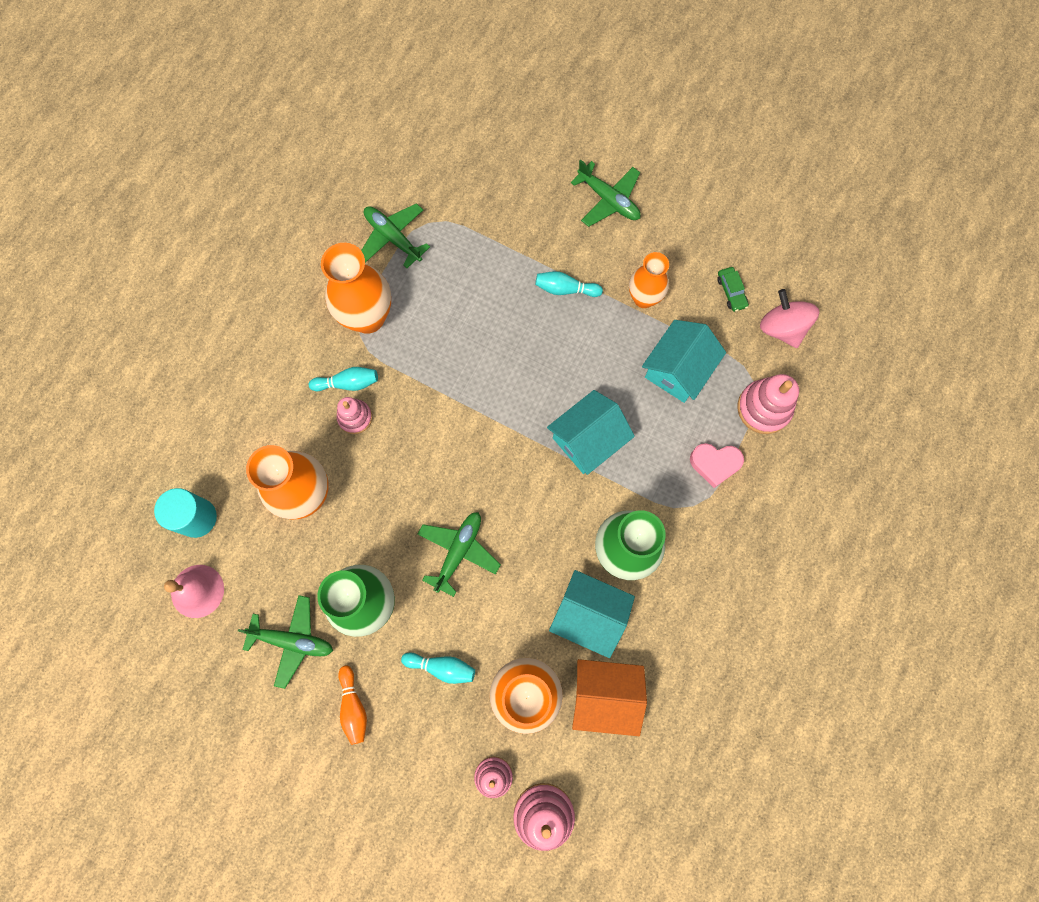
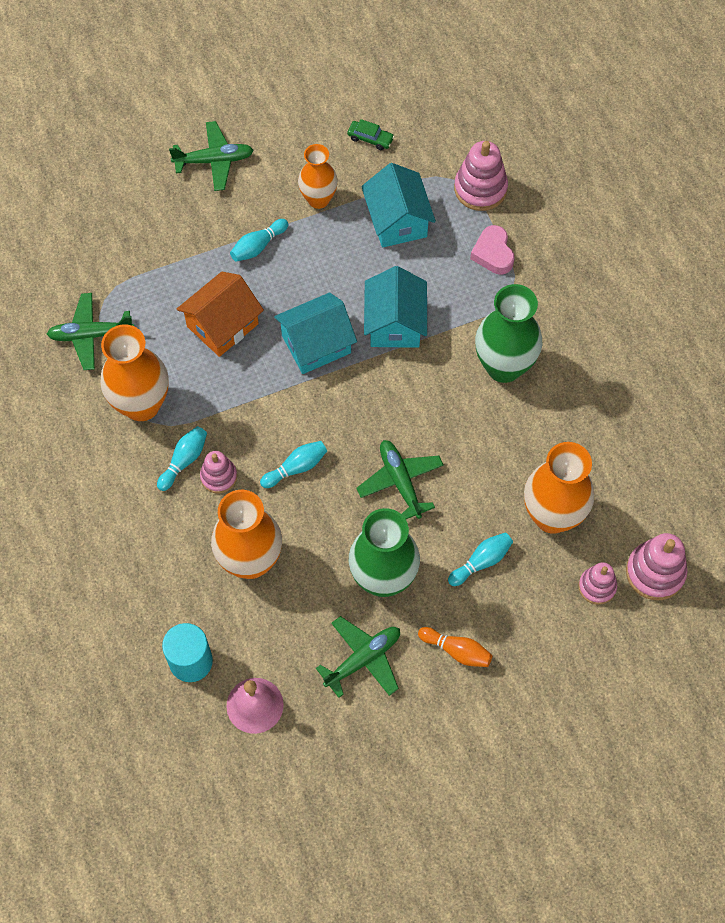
camera: 50 degrees left, 10 degrees down
turquoise house [549,570,635,658] -> turquoise house moved to [274,293,357,374]
orange house [572,659,647,736] -> orange house moved to [176,272,264,357]
pink heart [690,443,744,488] -> pink heart turned 120 degrees clockwise [470,225,515,275]
pink spinning top [760,289,819,348] -> none
none -> turquoise bowling pin [260,441,327,488]

